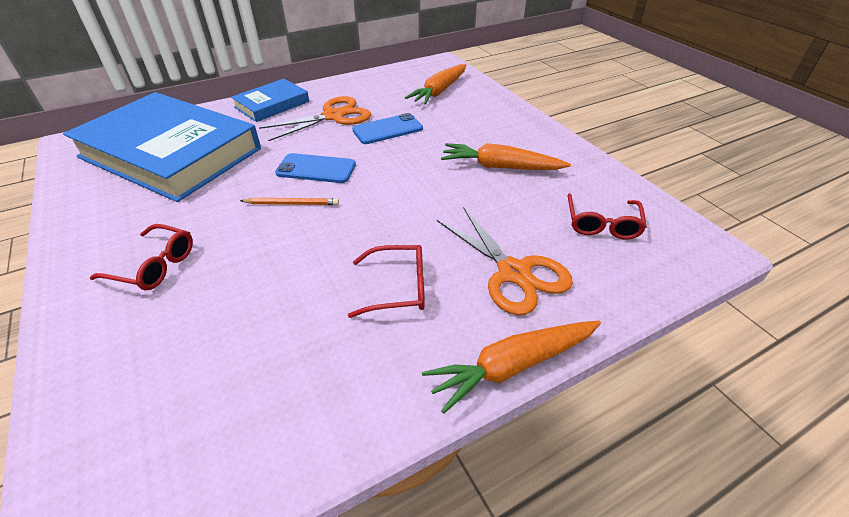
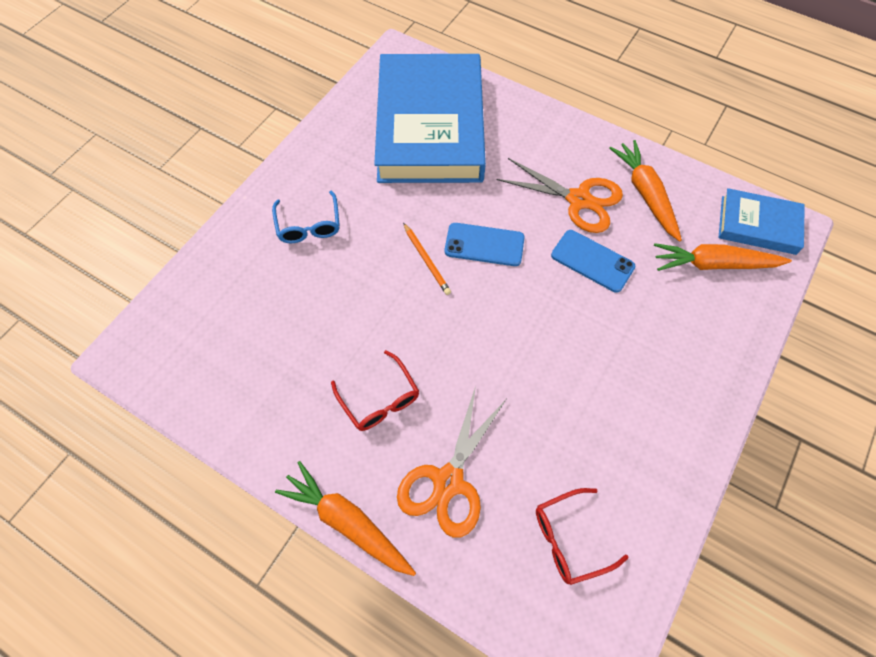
camera: 60 degrees right, 20 degrees up
red glasses [90,224,193,290] -> blue glasses [272,191,340,243]
blue book [231,79,309,122] -> blue book moved to [719,188,805,255]
blue phone [275,153,356,183] -> blue phone turned 60 degrees counterclockwise [445,223,525,266]
orange carrot [441,143,571,170] -> orange carrot moved to [609,140,682,242]

